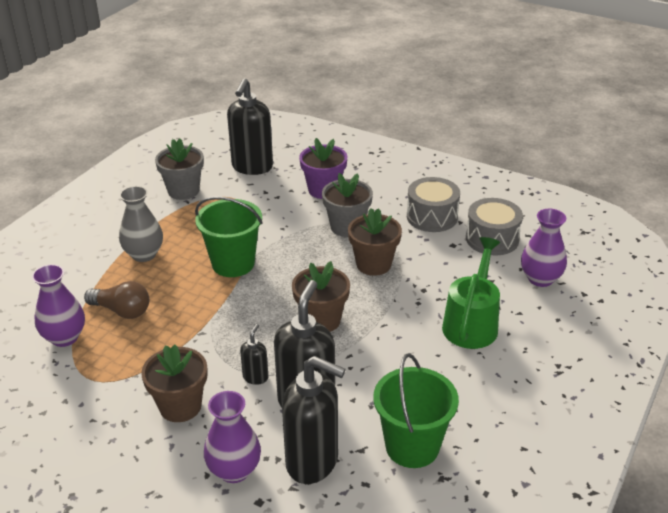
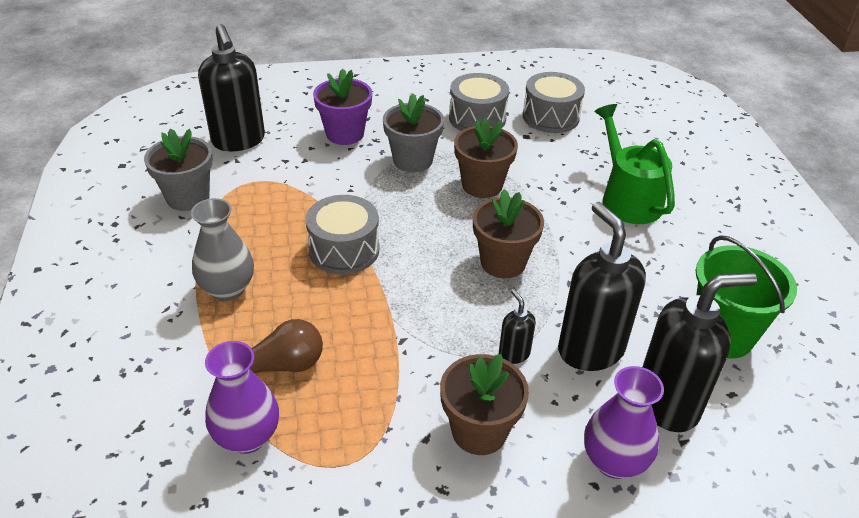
camera: 40 degrees left, 5 degrees up
green bucket [195,196,263,277] -> grey drum [305,195,379,275]
purple vase [521,209,567,287] -> none

